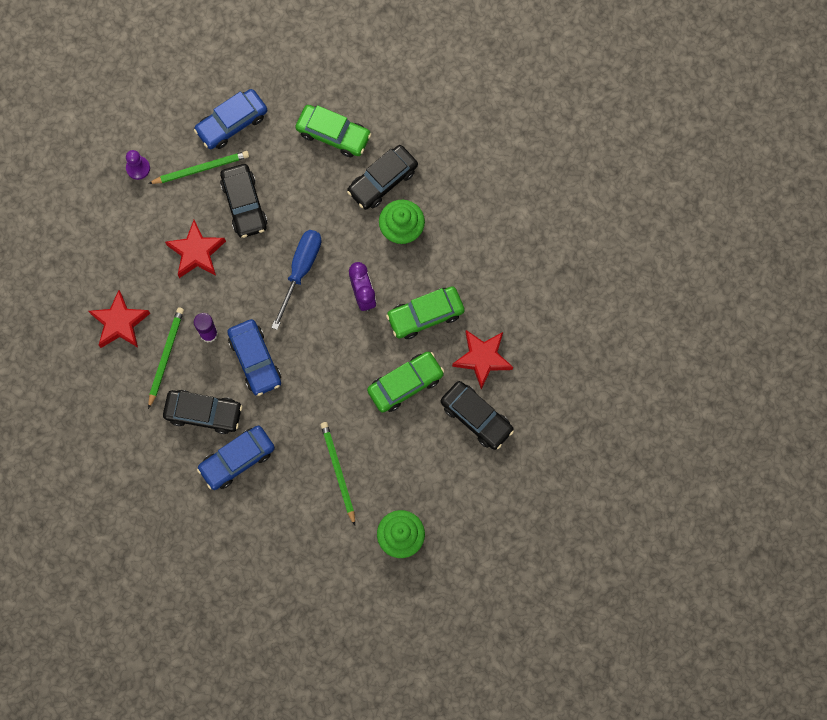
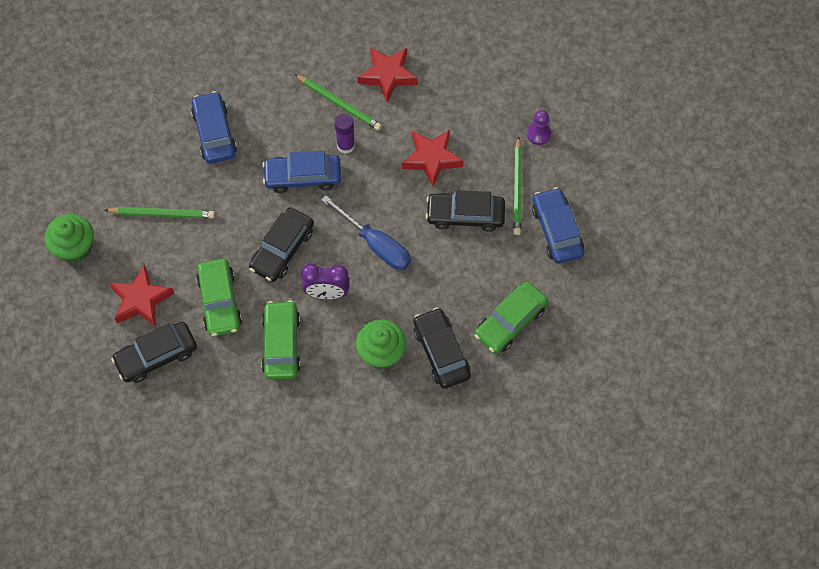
camera: 110 degrees right, 10 degrees down
black car [163,390,242,434] -> black car moved to [249,207,314,282]
red star [452,330,513,389] -> red star moved to [109,264,174,326]

